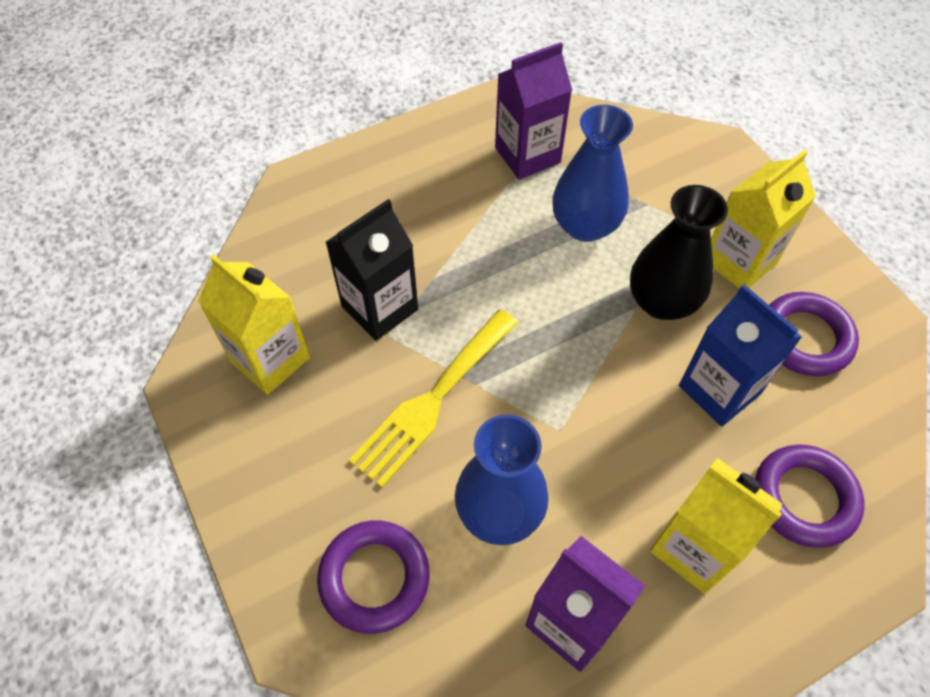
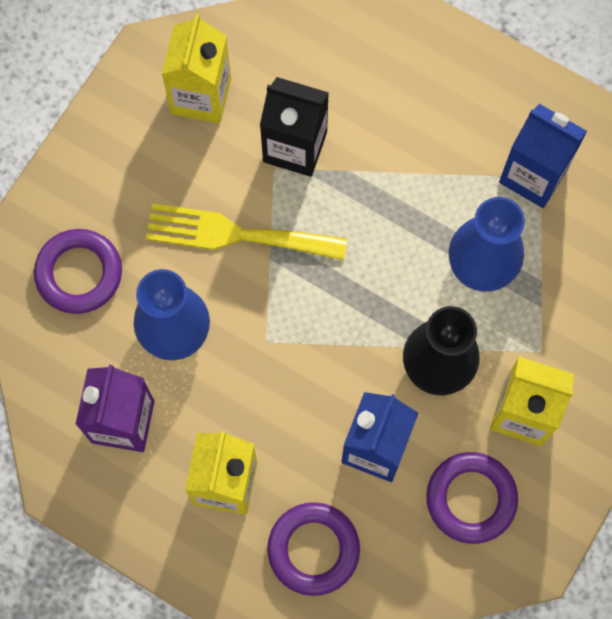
camera: 60 degrees right, 15 degrees up
purple carton [495,42,572,179] -> blue carton [499,104,587,208]

